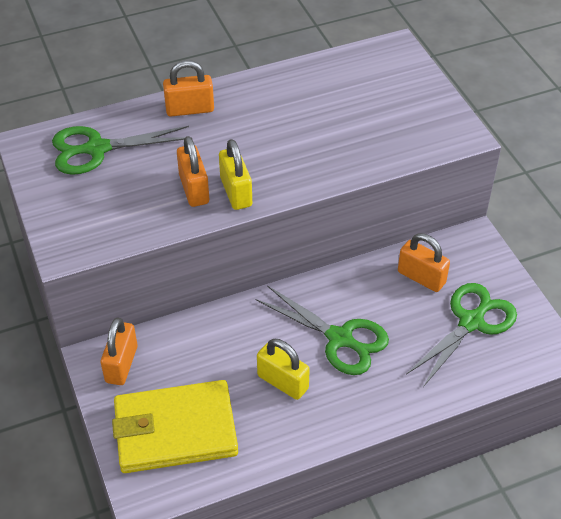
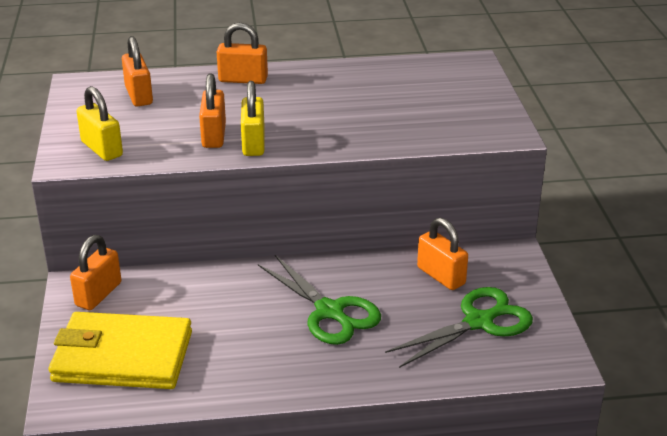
camera: 15 degrees right, 15 degrees down
green scissors [52,126,192,175] -> orange padlock [122,36,153,107]
yellow padlock [257,339,310,400] -> yellow padlock moved to [76,86,123,161]

